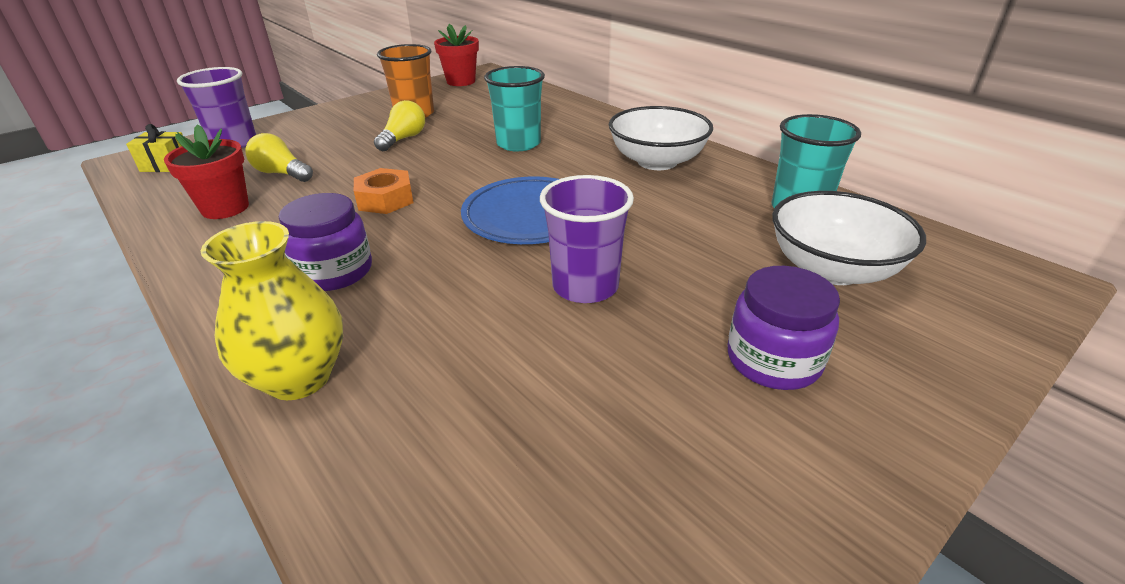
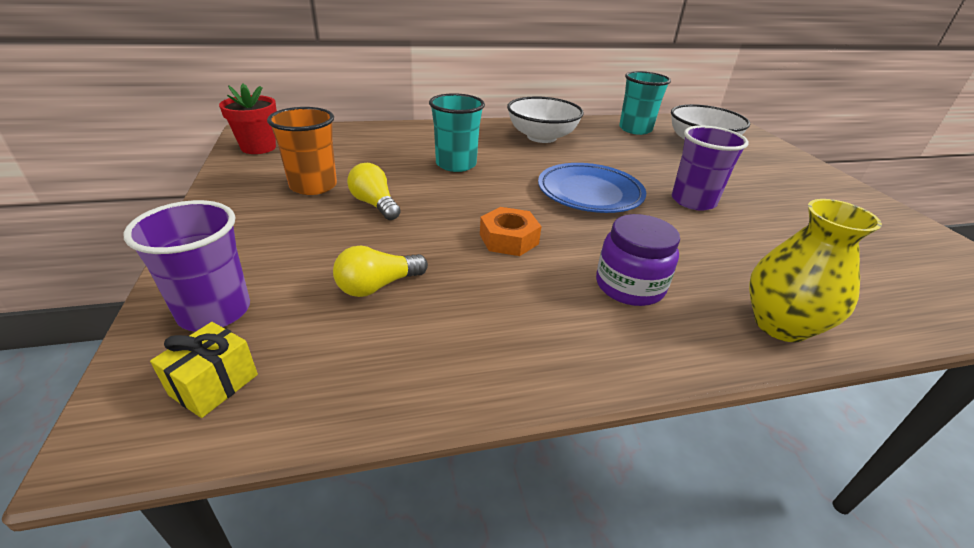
camera: 65 degrees left, 0 degrees up
red flower pot [164,124,249,219] -> none
purple jar [727,266,840,390] -> none

